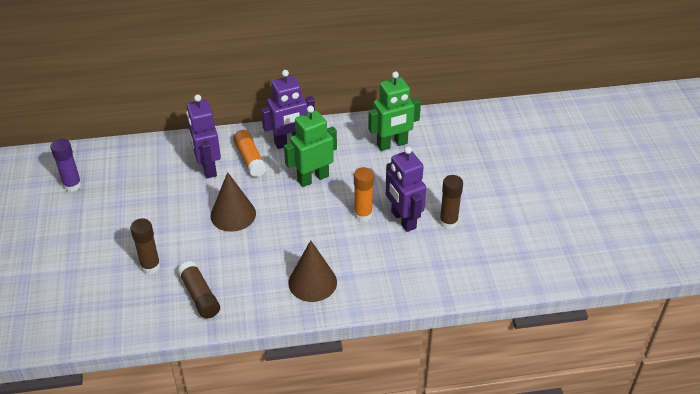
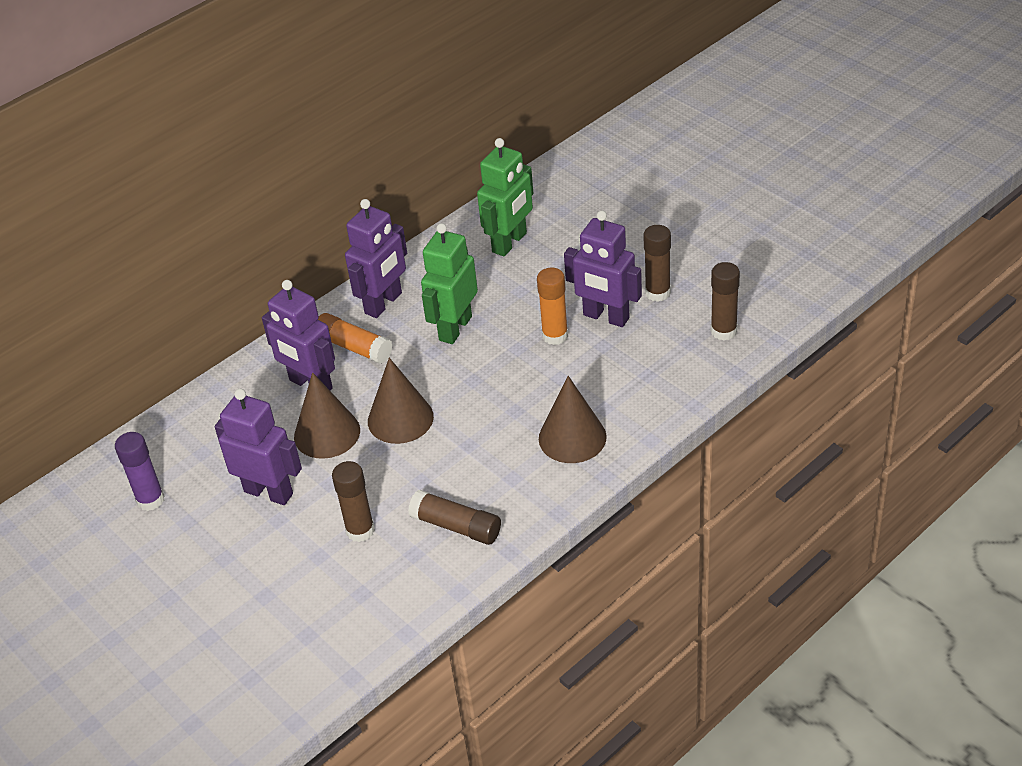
camera: 30 degrees left, 0 degrees up
none -> purple robot [214,389,302,505]
none -> brown cone [294,372,360,459]
none -> brown glue stick [711,262,740,341]

